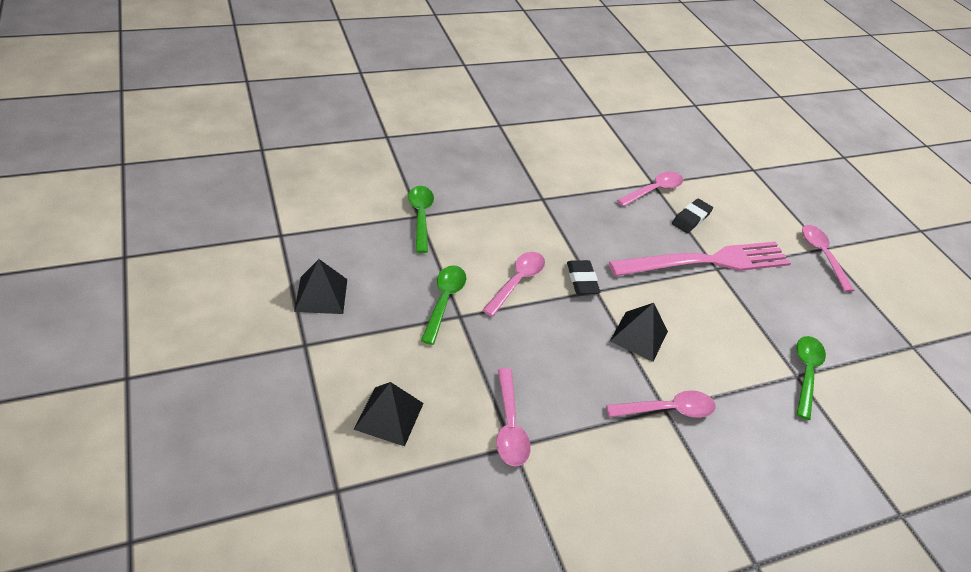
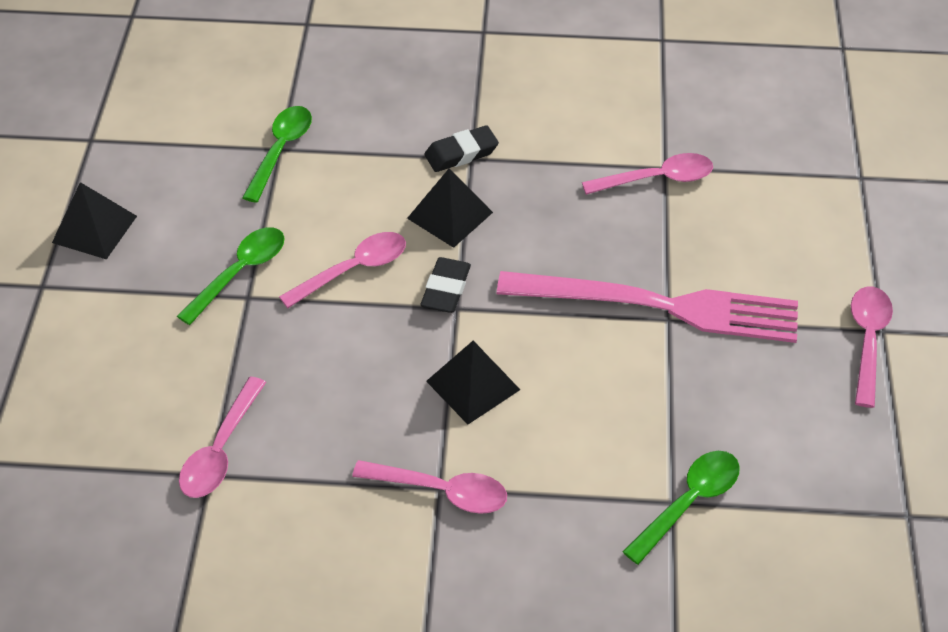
camera: 30 degrees right, 5 degrees up
black pyramid [354,382,424,446] -> black pyramid moved to [407,168,493,248]
black eraser [672,199,713,233] -> black eraser moved to [425,125,499,172]

